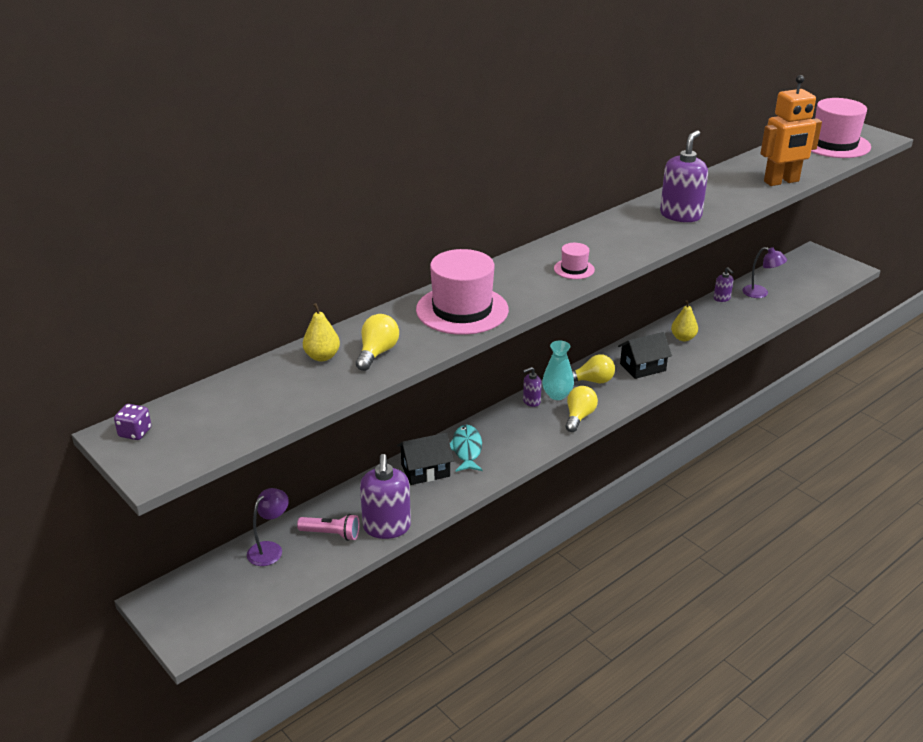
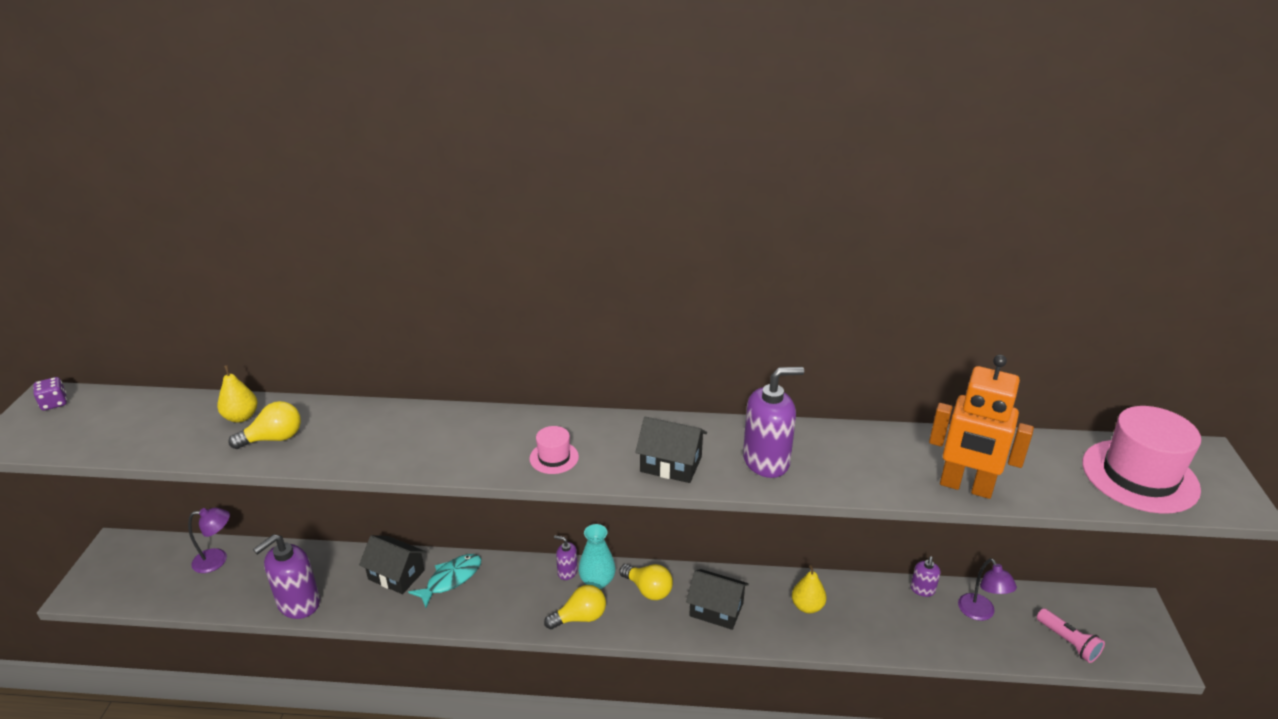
camera: 45 degrees right, 0 degrees up
pink flashlight [297,514,360,541] -> pink flashlight moved to [1037,608,1105,663]
pink hat [416,249,509,335] -> none
none -> black house [635,416,707,483]

